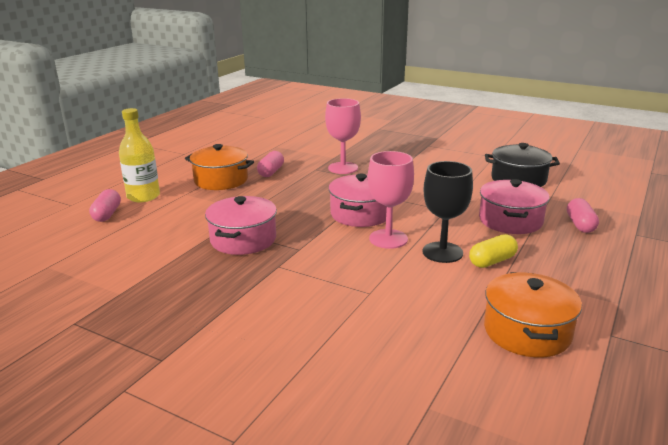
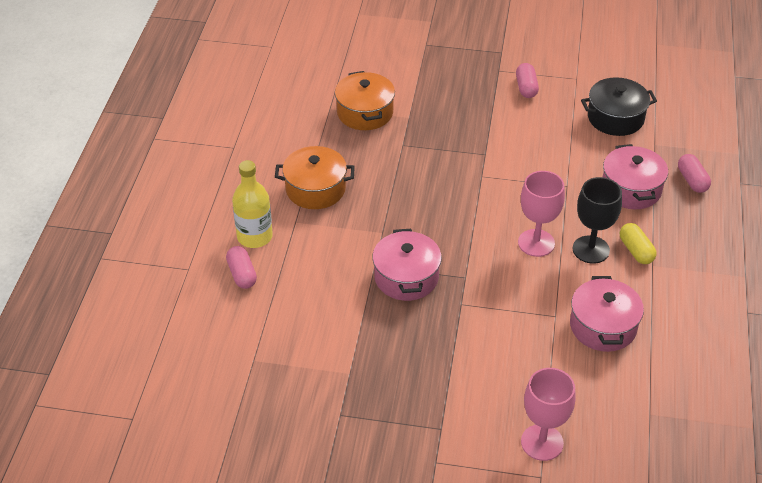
camera: 20 degrees left, 20 degrees up
pink capsule [257,151,284,177] -> pink capsule moved to [516,63,539,98]
pink goblet [325,98,361,174] -> pink goblet moved to [521,368,576,461]
pink pot [329,174,387,227] -> pink pot moved to [570,276,644,352]
yellow capsule [469,234,518,268] -> yellow capsule turned 60 degrees counterclockwise [620,223,657,264]
orange pot [484,272,582,357] -> orange pot moved to [335,71,395,130]

